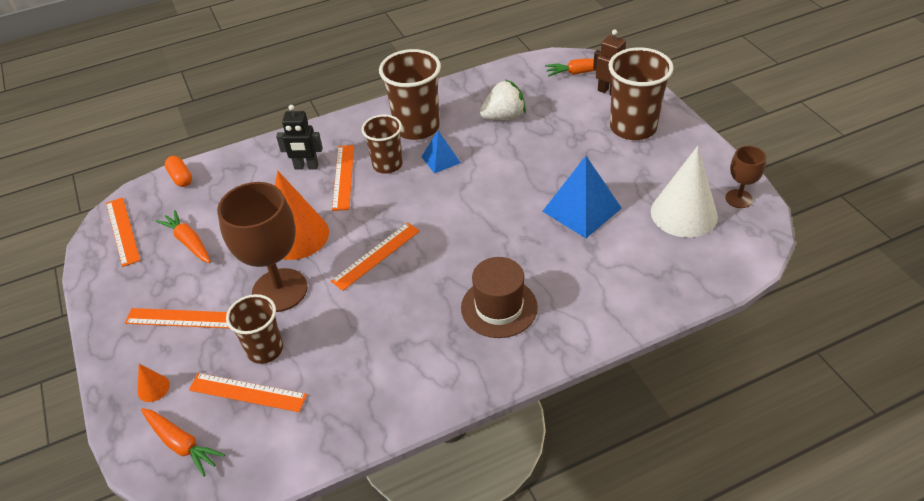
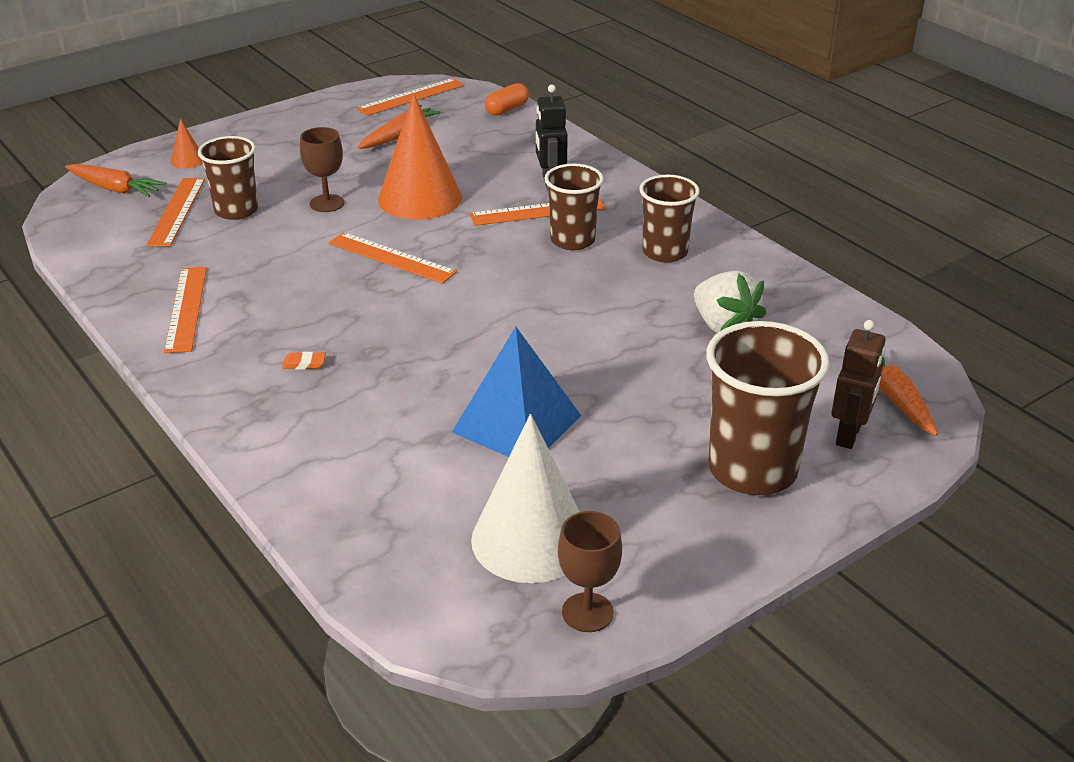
camera: 75 degrees right, 10 degrees down
orange ruler [125,308,230,329] -> orange ruler moved to [164,267,207,353]
orange carrot [141,408,225,477] -> orange carrot turned 90 degrees counterclockwise [65,164,167,197]
brown goblet [217,182,308,312] -> brown goblet [300,127,344,212], size x0.51
brown cup [379,49,441,140] -> brown cup [639,175,700,263], size x0.64
blue pyramid [421,131,461,174] -> none
brown hat [461,257,538,338] -> orange eraser [282,352,326,370]

